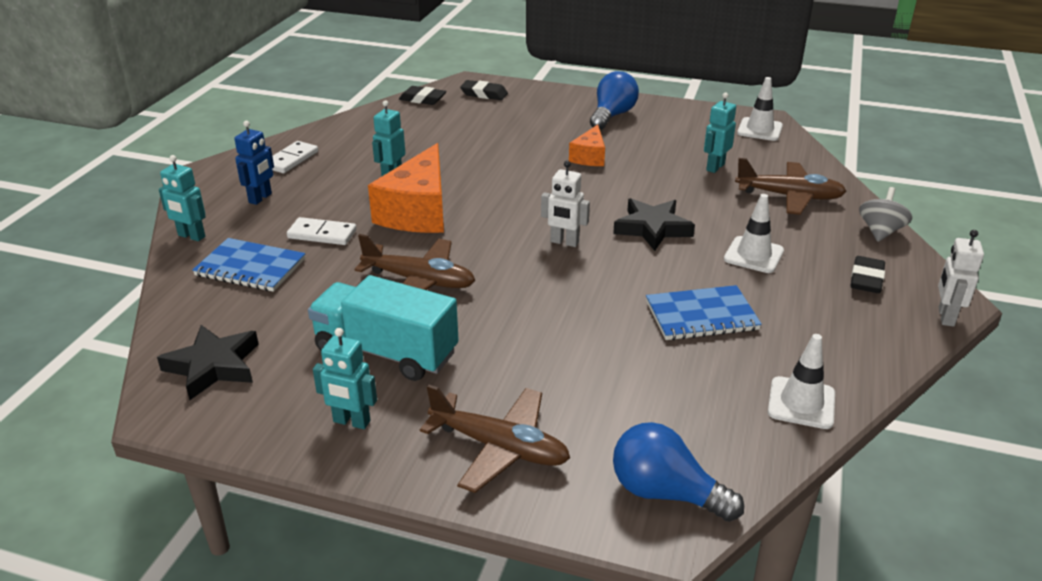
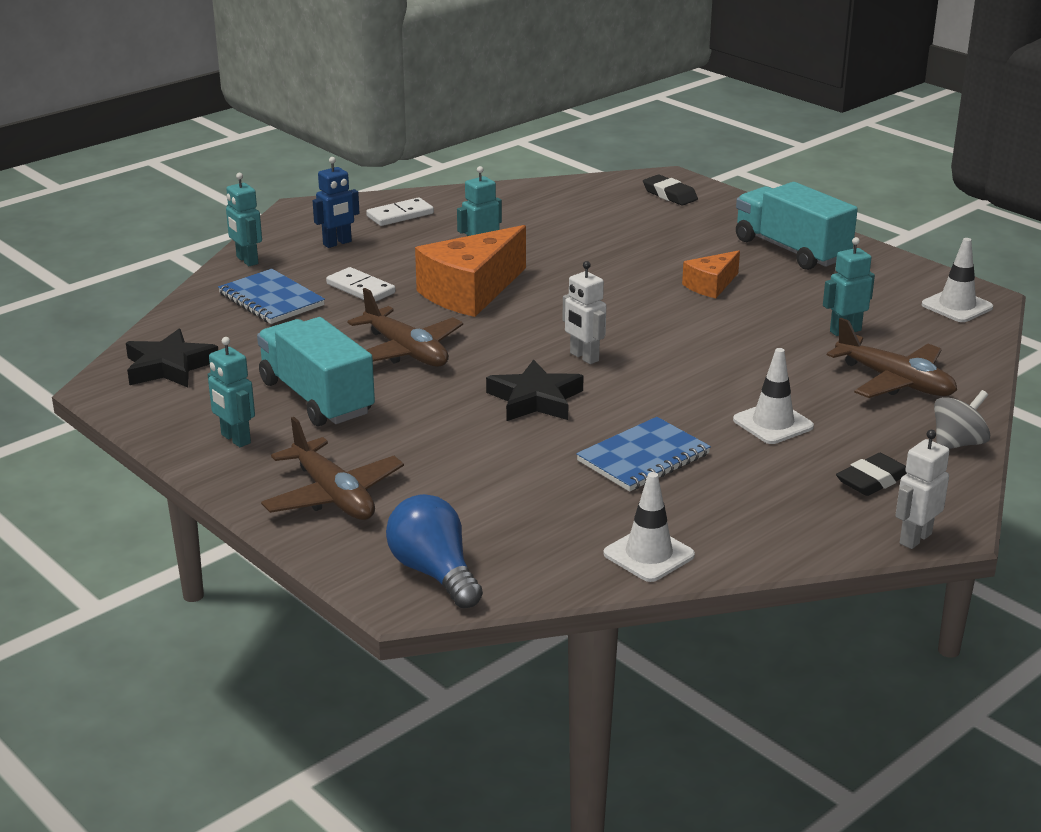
camera: 30 degrees right, 5 degrees down
black eraser [399,86,447,105] -> none
blue light bulb [590,71,639,130] -> turquoise truck [736,182,858,270]
black star [613,198,695,251] -> black star moved to [486,359,584,421]
blue notebook [646,285,762,340] -> blue notebook turned 60 degrees counterclockwise [576,417,711,492]

